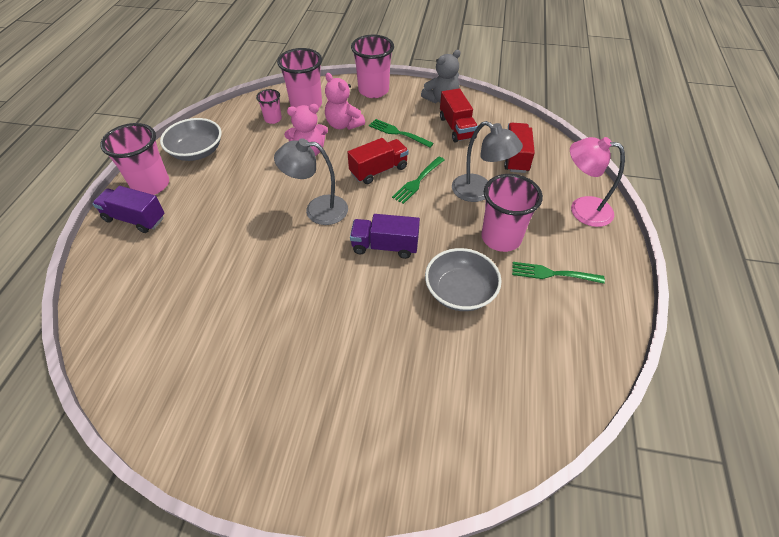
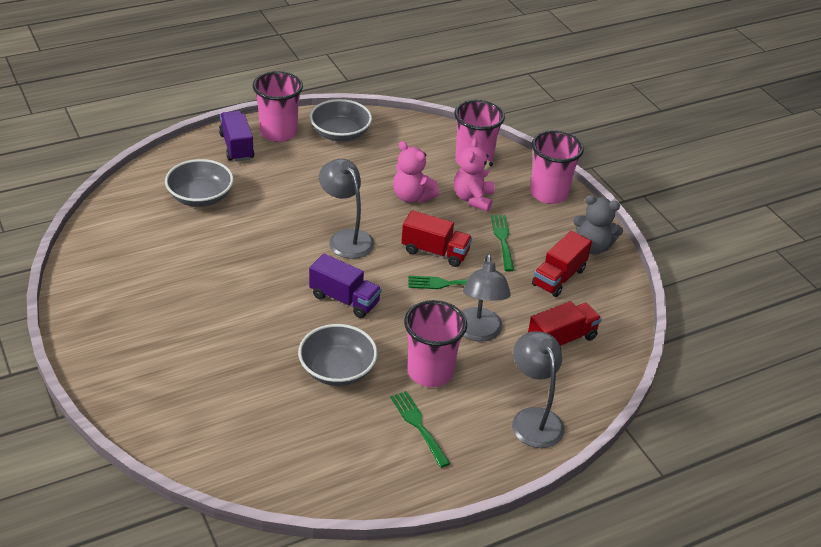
camera: 50 degrees right, 10 degrees down
pink cup [256,89,282,124] -> none
purple truck [350,214,420,259] -> purple truck turned 150 degrees clockwise [309,254,382,318]
pink lamp [570,137,625,227] -> grey lamp [512,331,564,448]
none -> grey bowl [165,159,233,207]

